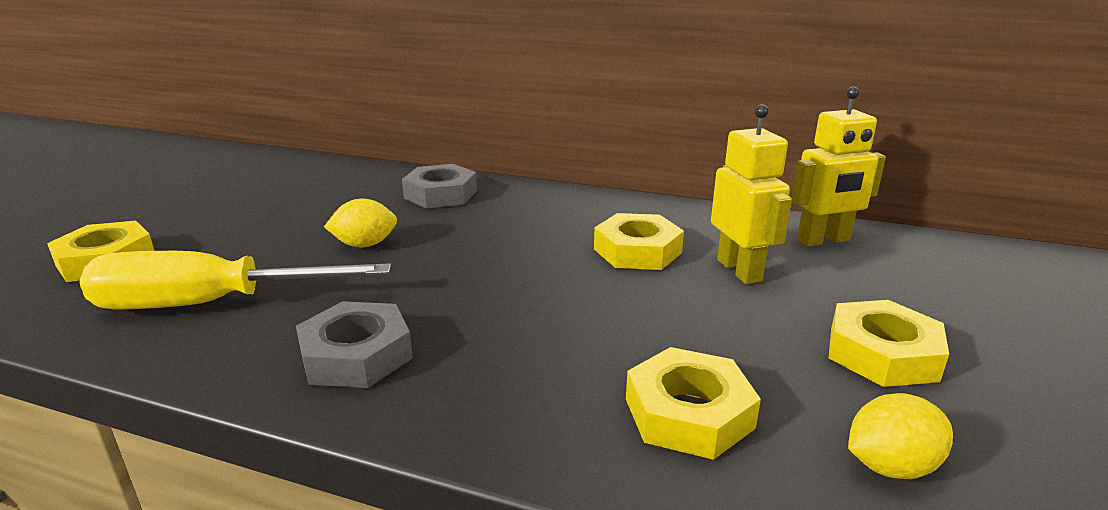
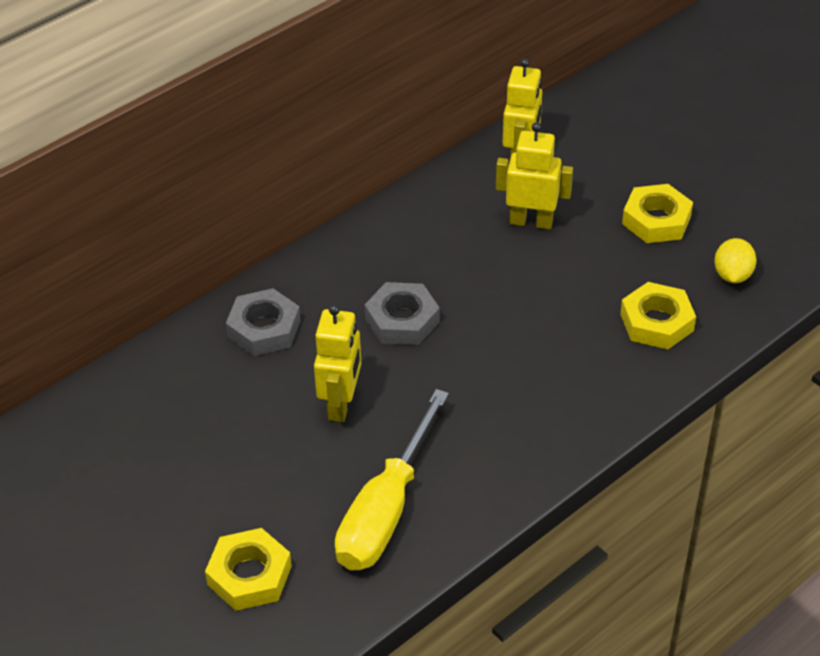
camera: 60 degrees left, 20 degrees up
grey nut [296,301,413,388] -> grey nut moved to [364,282,440,345]
yellow lemon [324,199,397,247] -> yellow robot [314,304,361,422]
yellow nut [594,213,684,270] -> none

